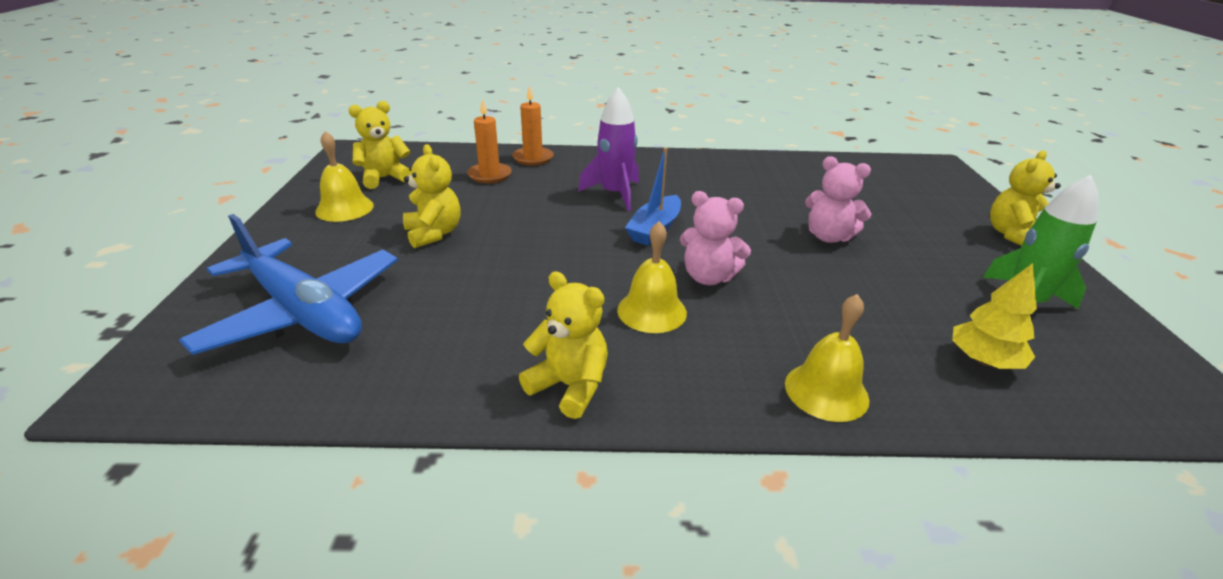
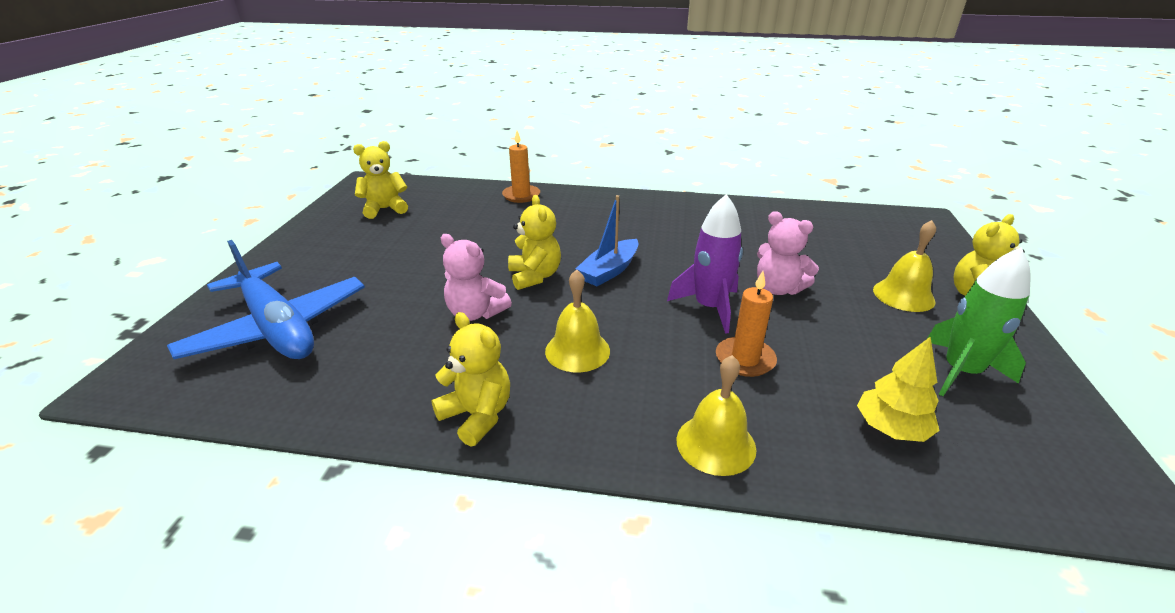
camera: 10 degrees right, 0 degrees up
yellow bell [315,131,374,222] -> yellow bell moved to [873,220,936,312]
yellow teddy bear [403,144,460,248] -> yellow teddy bear moved to [508,195,561,290]
orange candle [467,99,512,183] -> orange candle moved to [716,271,777,377]
purple rocket [578,87,639,211] -> purple rocket moved to [667,194,743,334]
pink teddy bear [680,191,751,285] -> pink teddy bear moved to [441,234,512,321]

